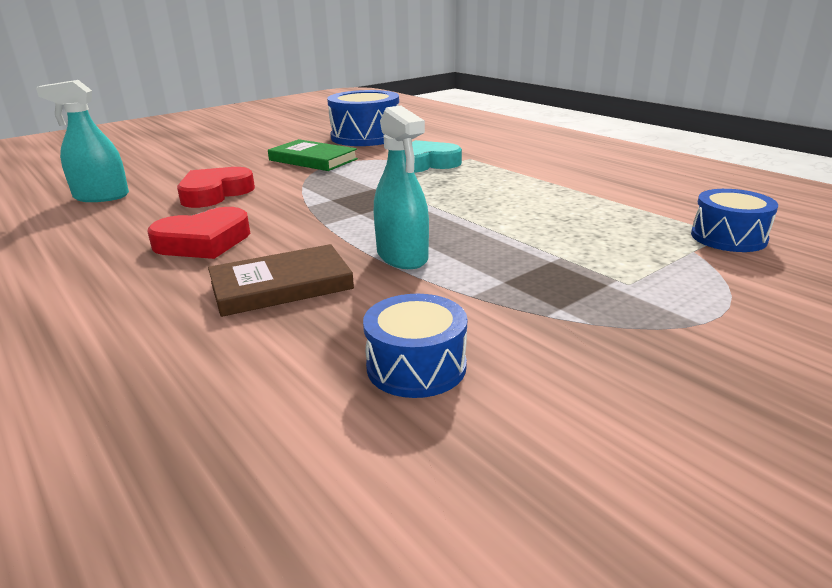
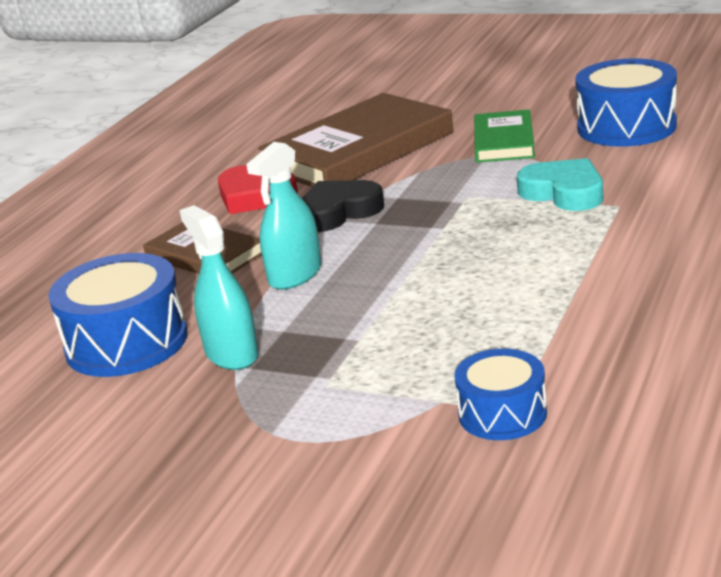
camera: 65 degrees right, 0 degrees up
turquoise spray bottle [36,80,129,202] -> turquoise spray bottle moved to [180,205,258,370]
red heart [177,167,255,208] -> brown book [258,93,453,187]
blue drum [363,294,467,398] -> blue drum [48,253,188,377], size x1.65
none -> black heart [302,180,384,232]

